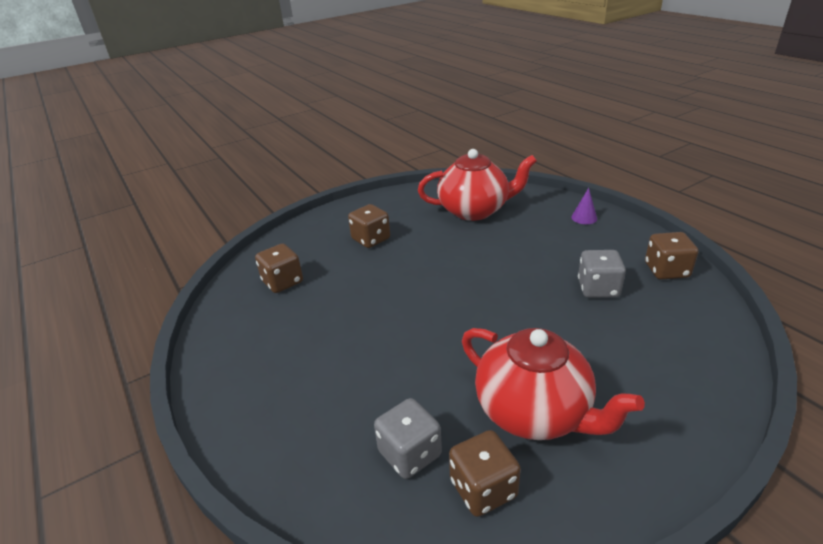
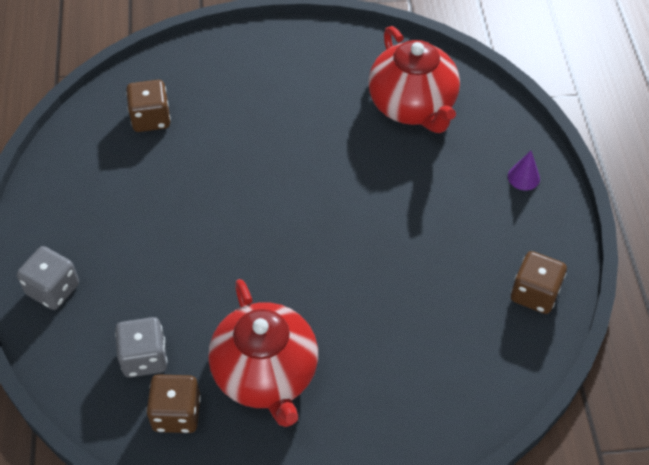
camera: 25 degrees right, 20 degrees up
brown dice [348,204,390,248] -> none
red teapot [418,149,537,221] -> red teapot turned 45 degrees clockwise [368,26,460,133]
grey dice [578,250,626,298] -> grey dice moved to [17,246,79,310]

